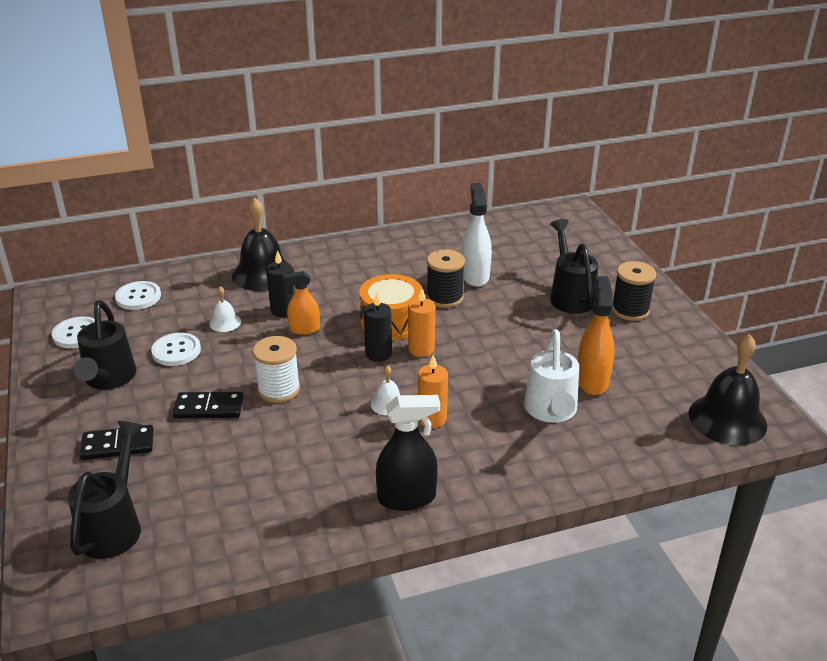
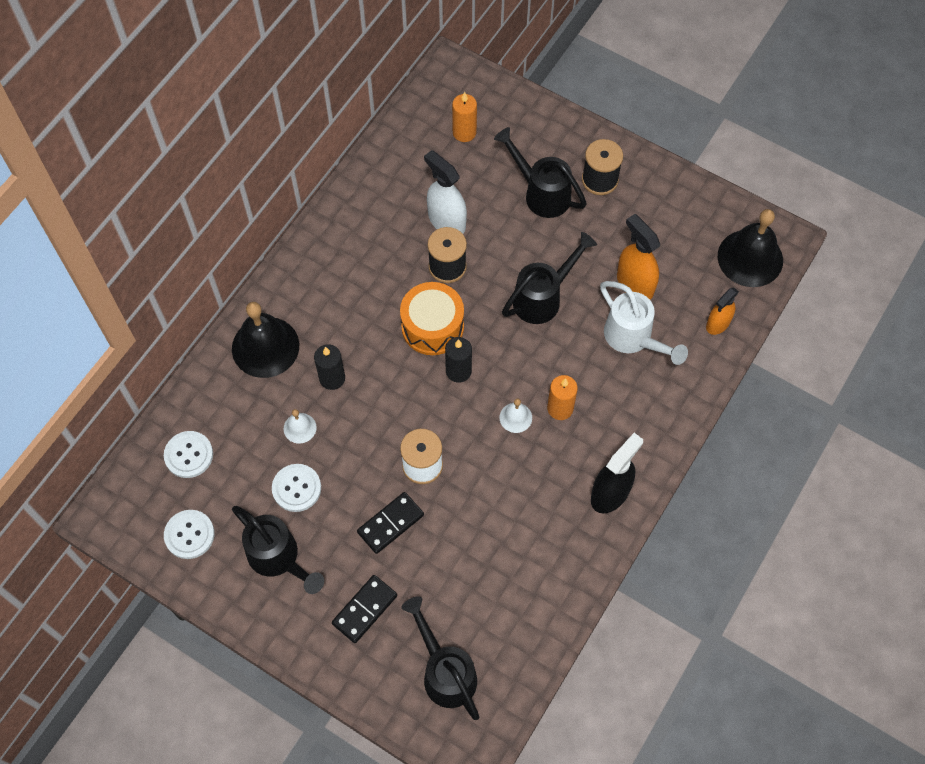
camera: 40 degrees left, 30 degrees up
orange spray bottle [283,271,320,335] -> orange spray bottle moved to [706,287,739,335]
orange candle [408,288,435,357] -> orange candle moved to [452,92,477,142]
none -> black watering can [502,232,597,324]

